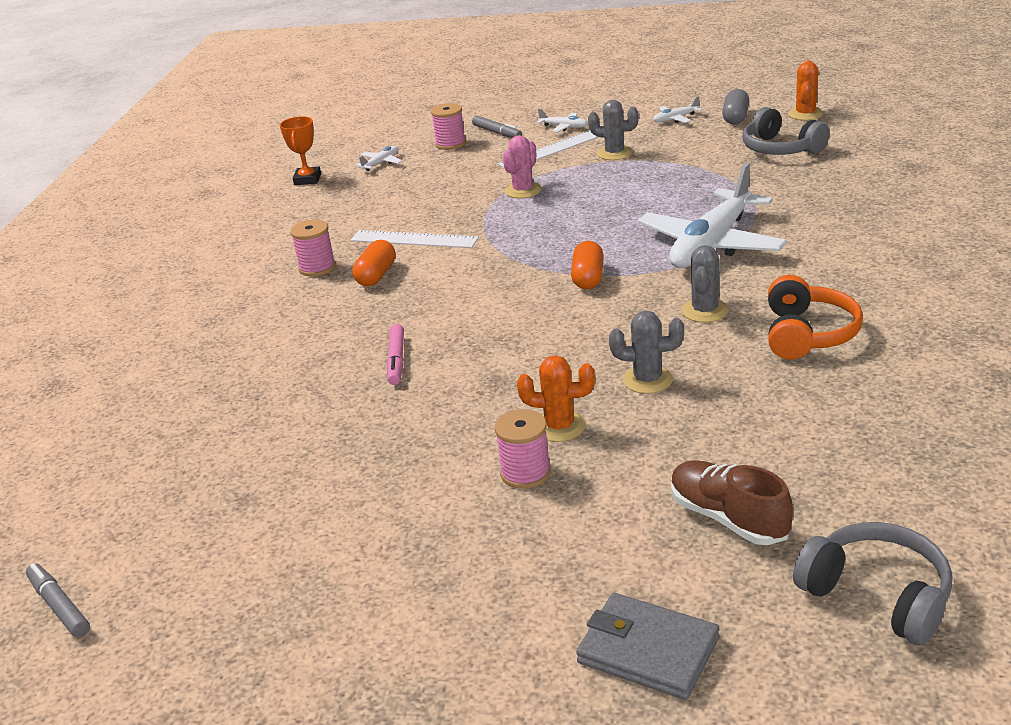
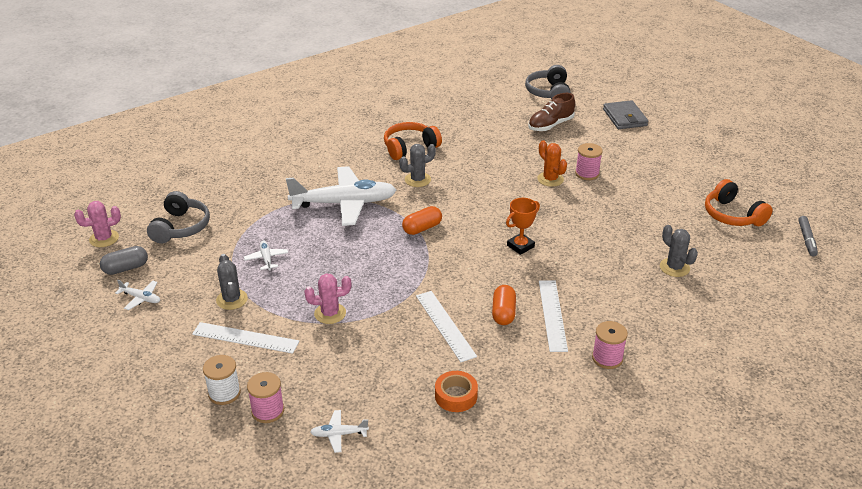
camera: 135 degrees left, 5 degrees up
orange trophy [280,116,321,185] -> orange trophy moved to [506,198,540,255]
pink spool [290,220,336,277] -> pink spool moved to [592,321,628,369]
orange capsule [352,240,396,286] -> orange capsule turned 60 degrees counterclockwise [492,285,516,325]
pink marker [387,324,404,385] -> none
grey marker [472,116,522,138] -> white spool [203,355,241,405]
white plane [537,109,588,132] -> white plane moved to [244,240,288,270]
grey cactus [609,311,684,394] -> grey cactus moved to [660,225,698,277]
brown shoe [671,460,793,545] -> brown shoe turned 45 degrees clockwise [528,93,575,131]
orange cactus [788,60,823,121] -> pink cactus [74,201,121,247]
none -> orange tape [435,371,478,412]
none -> white ruler [539,280,568,352]
none -> orange headphones [705,179,773,226]

